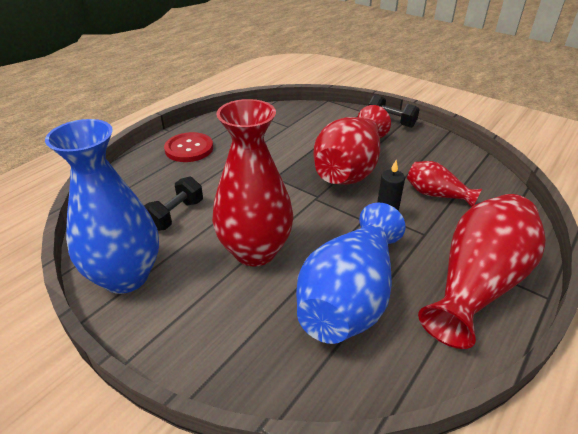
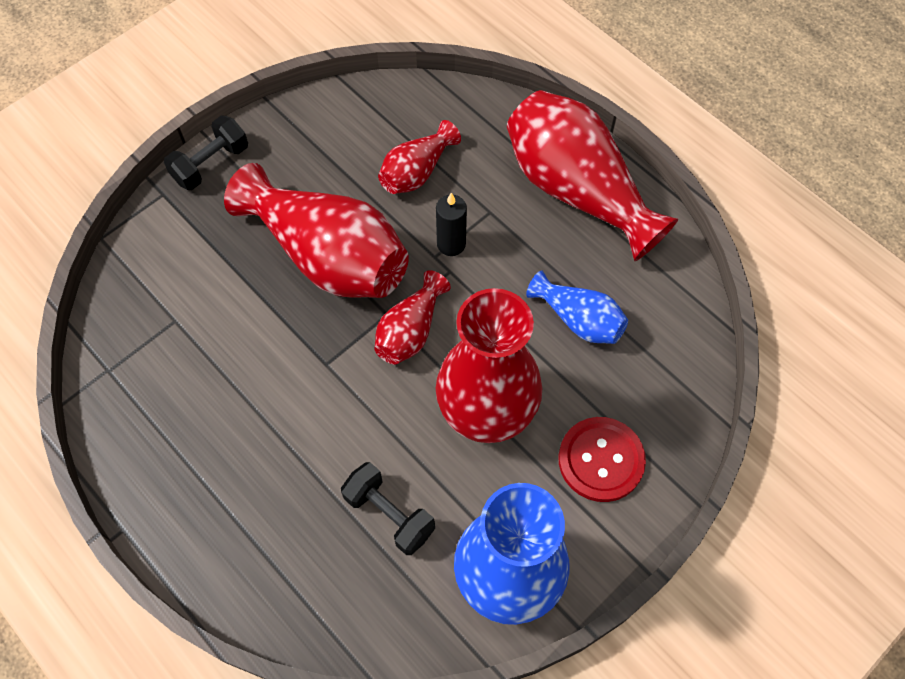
camera: 80 degrees left, 25 degrees up
red button [164,132,213,162] -> red button moved to [559,417,646,502]
blue vase [296,202,405,344] -> blue vase [526,270,628,344], size x0.51
none -> red vase [375,270,451,365]

